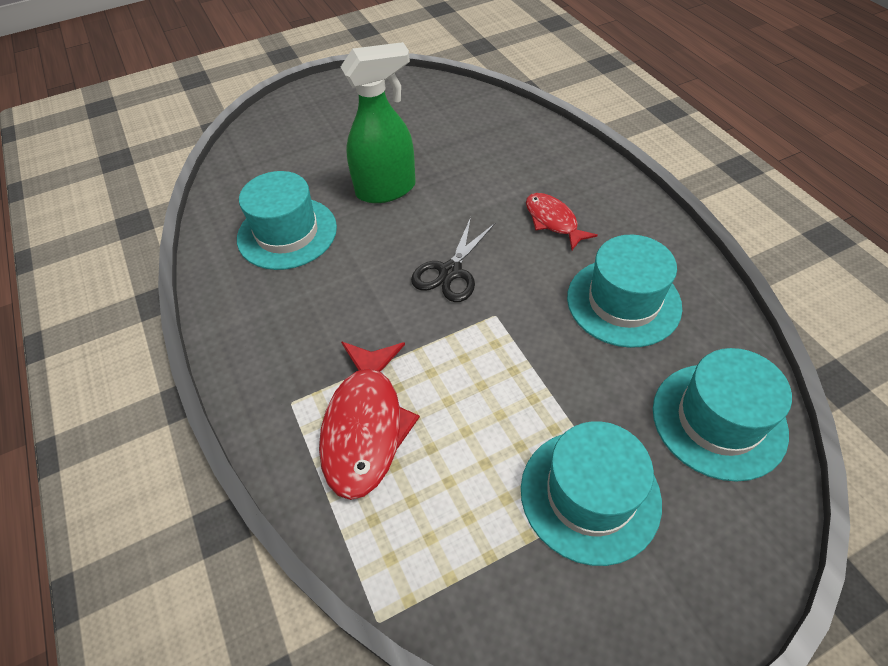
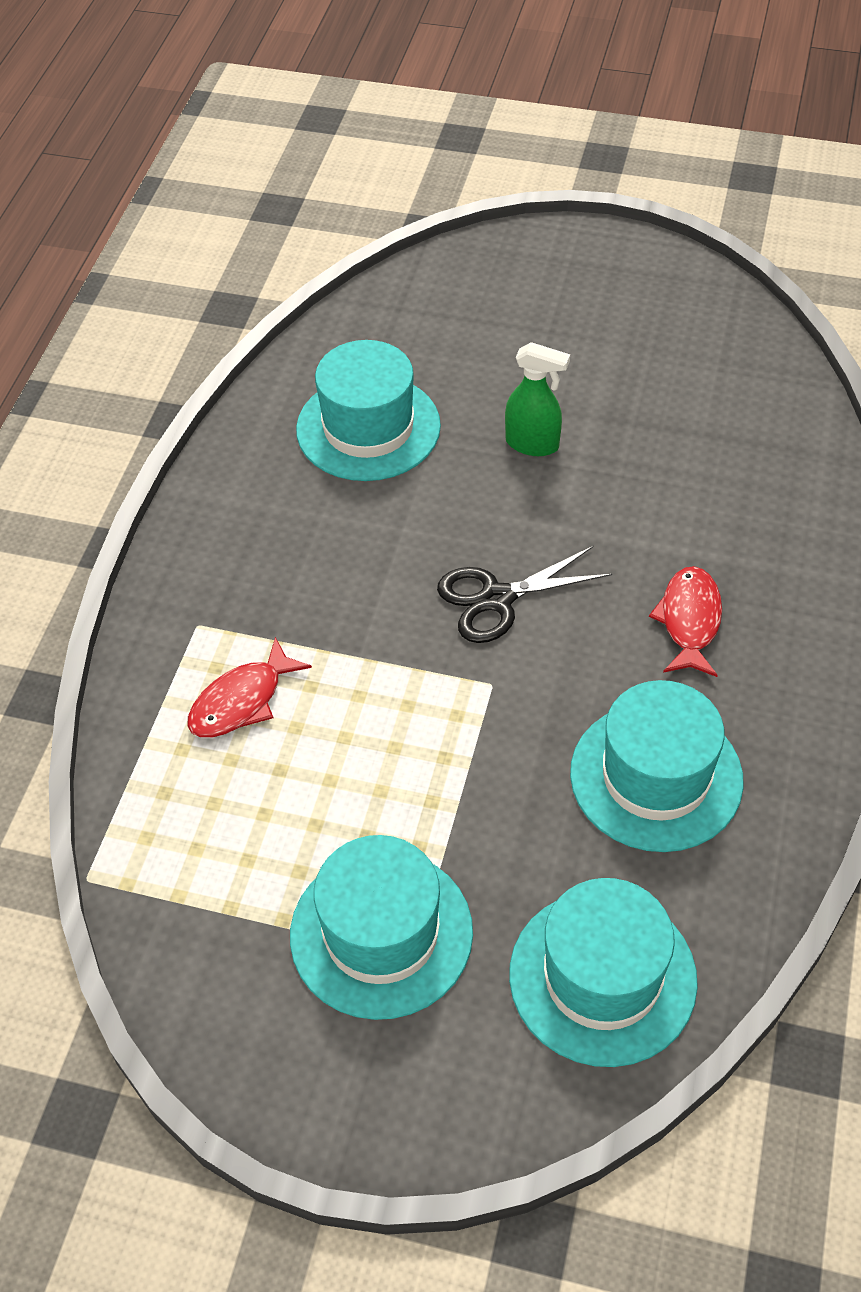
camera: 40 degrees right, 0 degrees up
red fish [319,342,420,500] -> red fish [187,637,312,737], size x0.60
green spray bottle [341,42,416,203] -> green spray bottle [505,342,570,456], size x0.57

